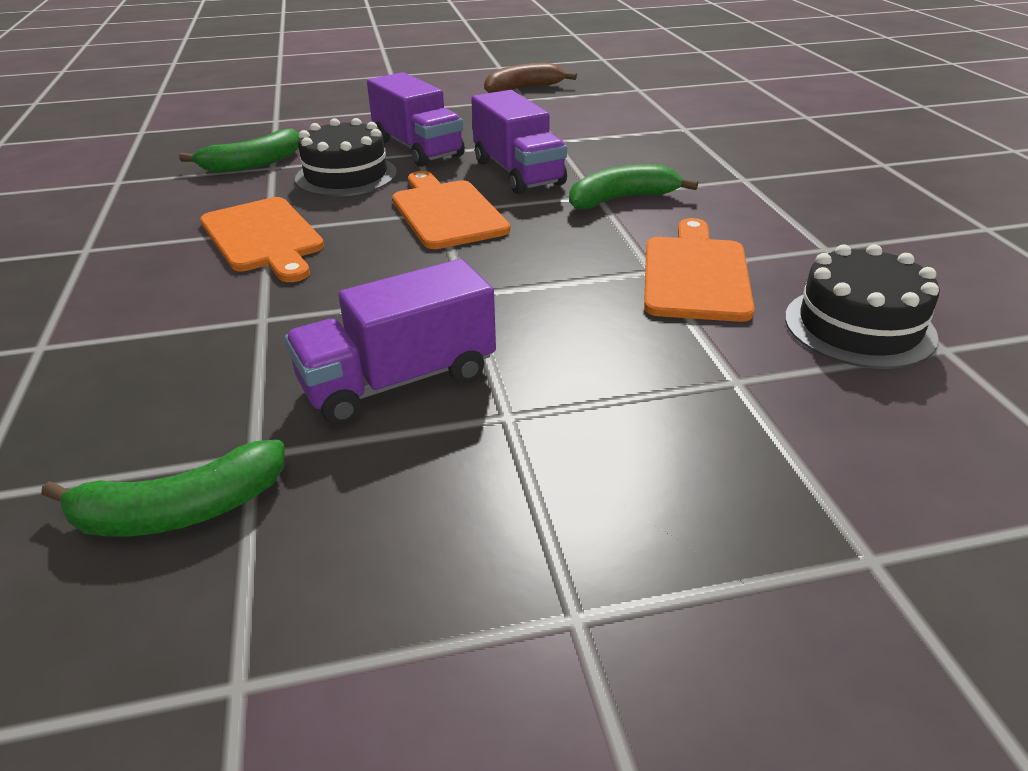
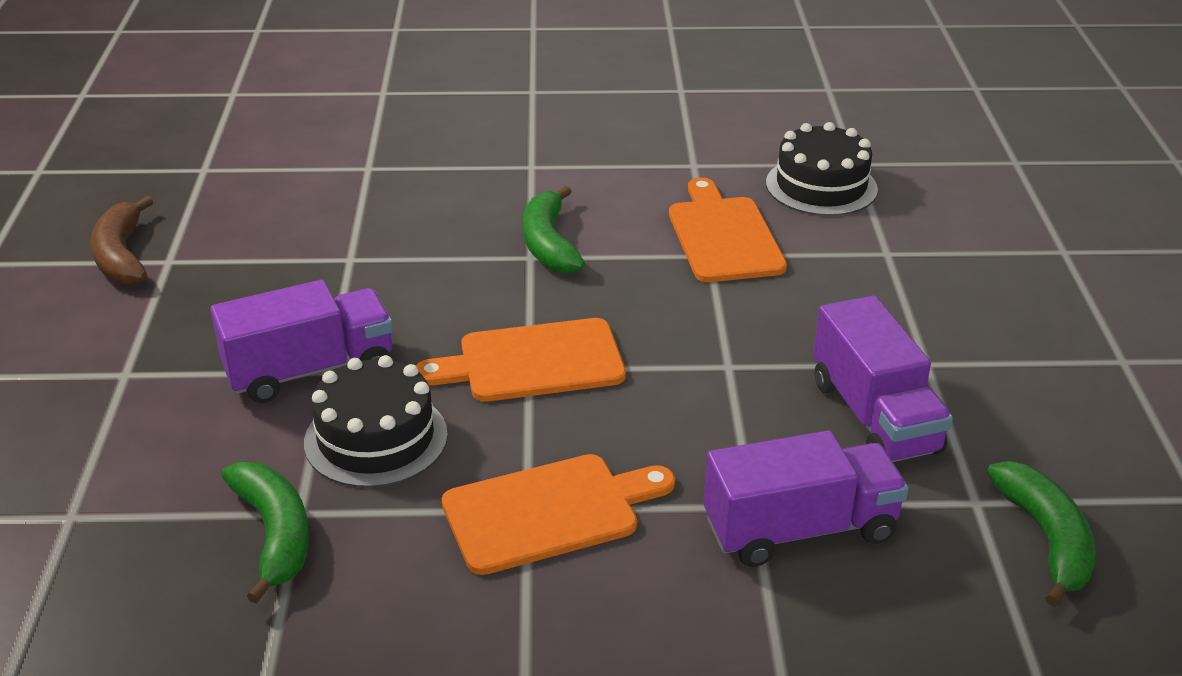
camera: 80 degrees left, 0 degrees up
purple truck [471,90,567,194] -> purple truck moved to [704,430,908,567]
orange cutting board [644,218,755,322] -> orange cutting board turned 60 degrees clockwise [669,177,787,282]

